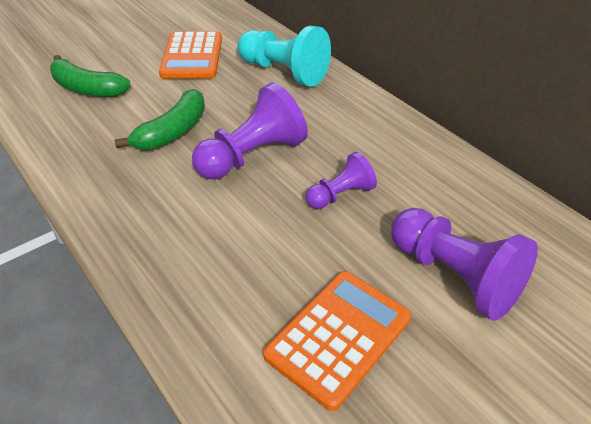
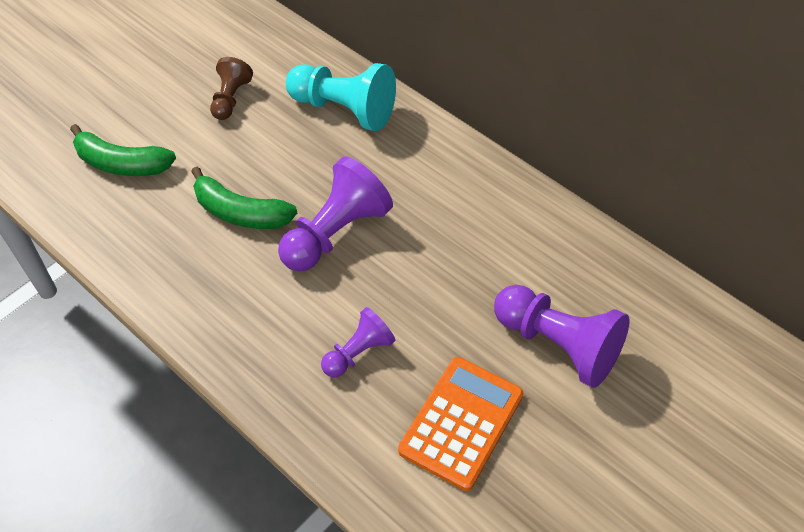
camera: 10 degrees left, 10 degrees up
green banana [114,89,205,150] -> green banana turned 90 degrees clockwise [191,167,297,229]
orange calculator [159,31,222,79] -> brown pawn [210,57,253,120]
purple pawn [306,152,377,209] -> purple pawn moved to [321,307,395,378]

